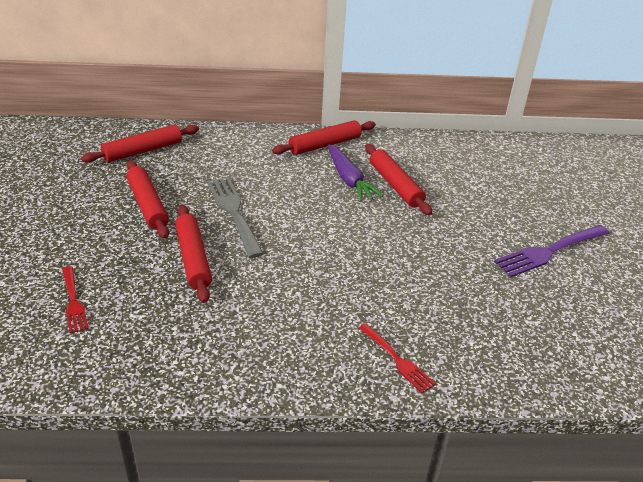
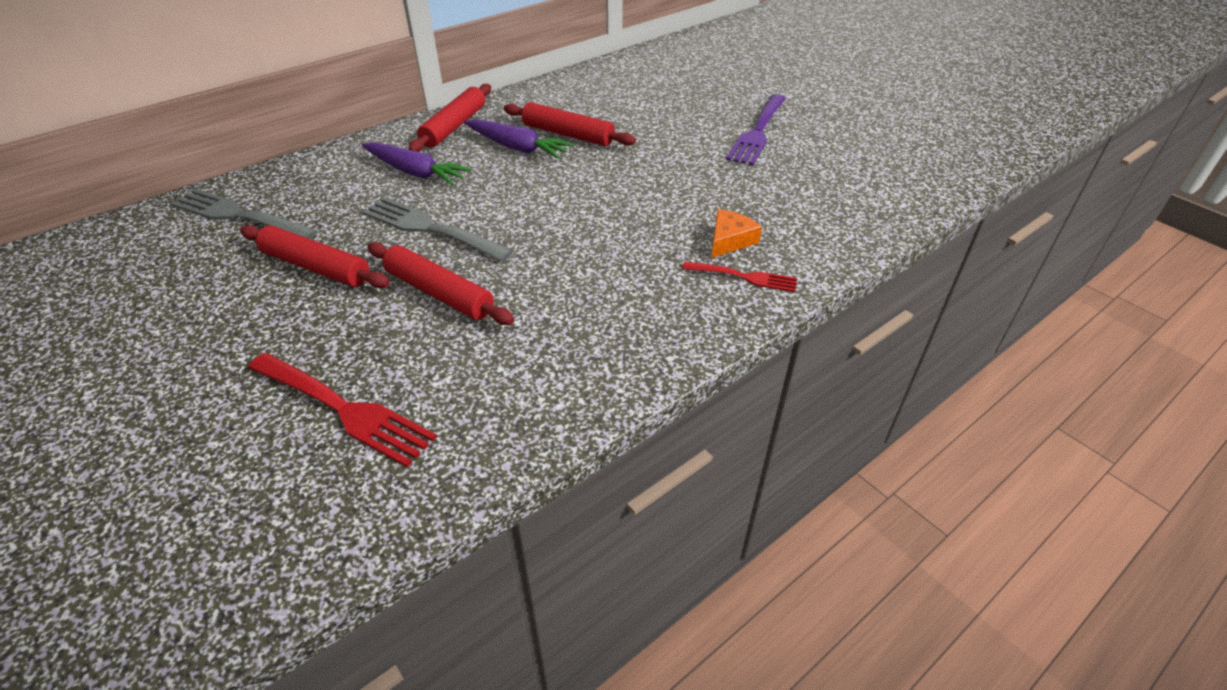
camera: 35 degrees left, 5 degrees up
red fork [62,266,89,333] -> red fork [248,353,437,467], size x1.66
red rolling pin [81,125,199,163] -> grey fork [170,189,317,239]
none -> purple carrot [362,142,472,186]
none -> orange cheese [711,209,762,258]

